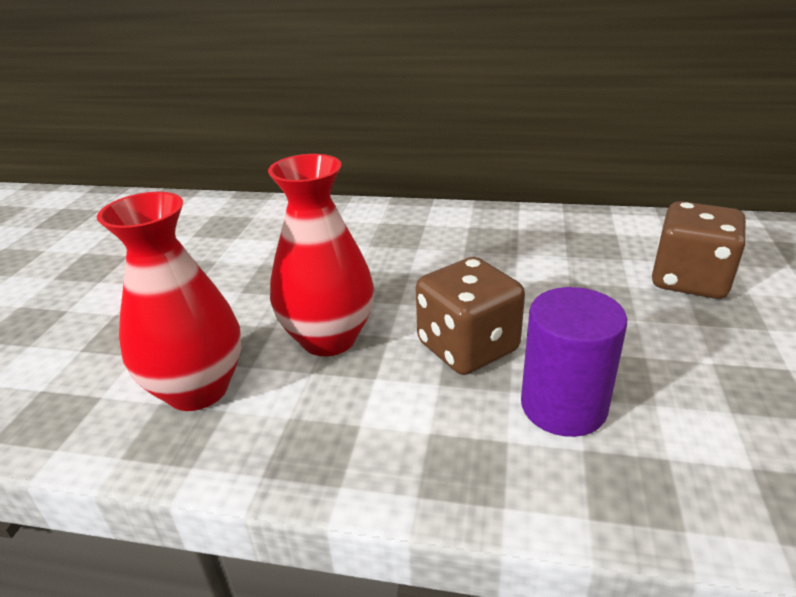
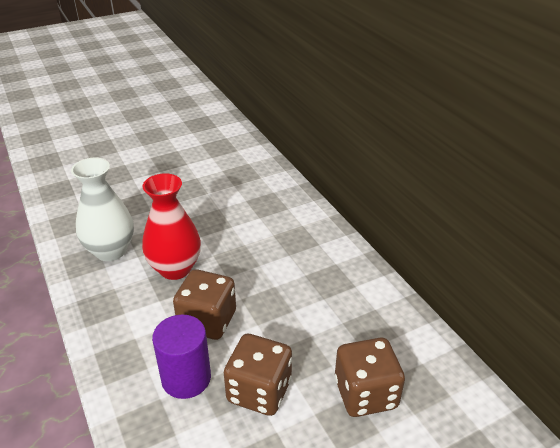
camera: 50 degrees right, 5 degrees up
red vase [97,192,241,411] -> white vase [71,158,134,261]
none -> brown dice [224,334,292,416]

